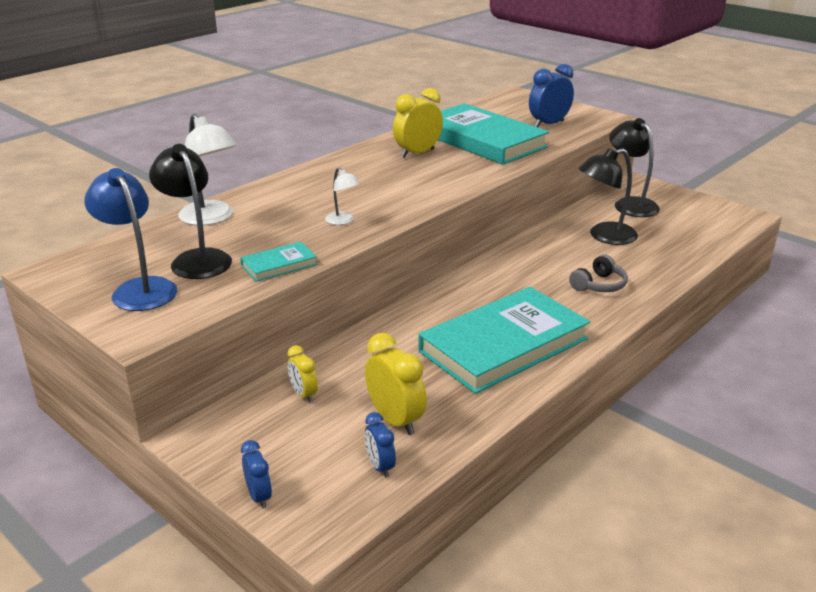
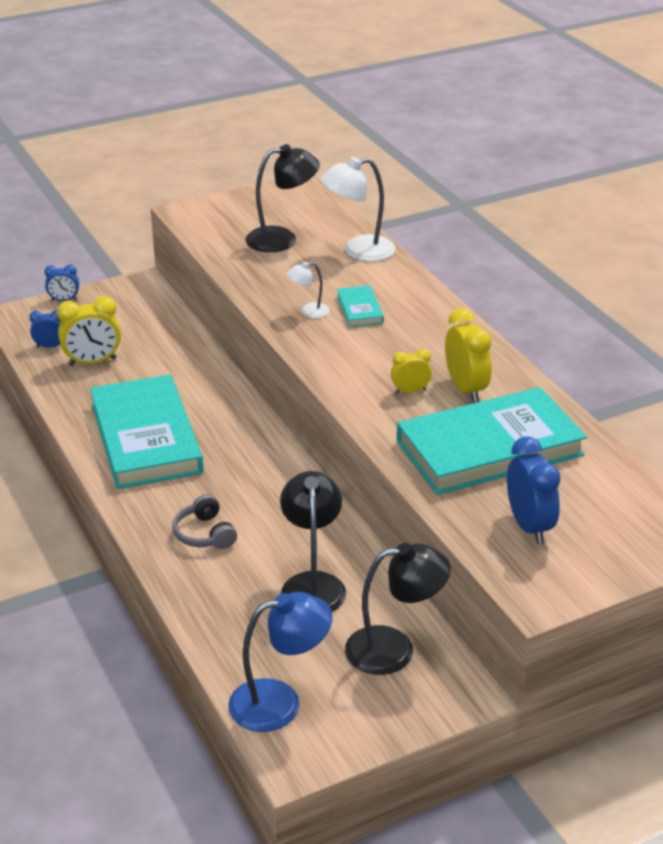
camera: 110 degrees right, 5 degrees up
blue lamp [84,168,177,311] -> blue lamp moved to [228,592,332,732]
turquoise book [240,241,317,282] -> turquoise book moved to [337,285,384,327]
yellow clock [288,345,318,403] -> yellow clock moved to [391,349,432,393]

